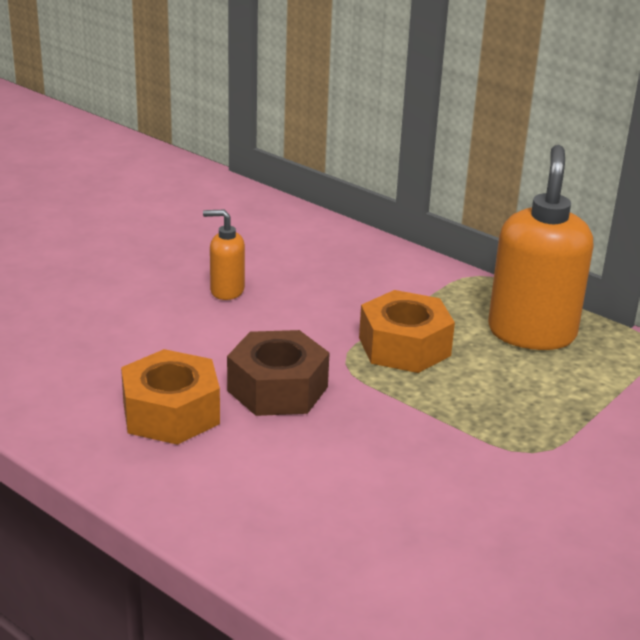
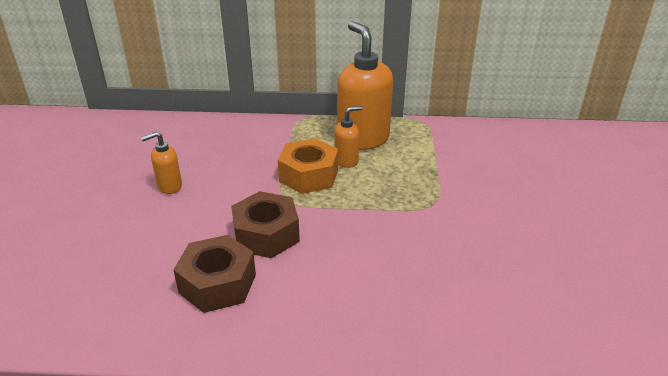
camera: 35 degrees left, 5 degrees up
orange nut [121,349,220,445] -> brown nut [173,235,256,313]
none -> orange soap dispenser [334,106,362,168]

